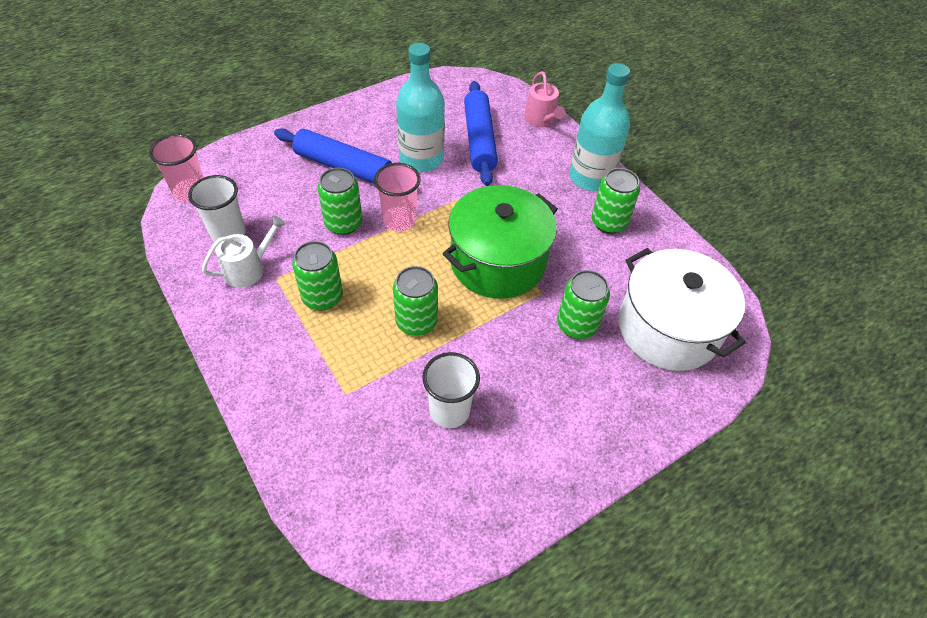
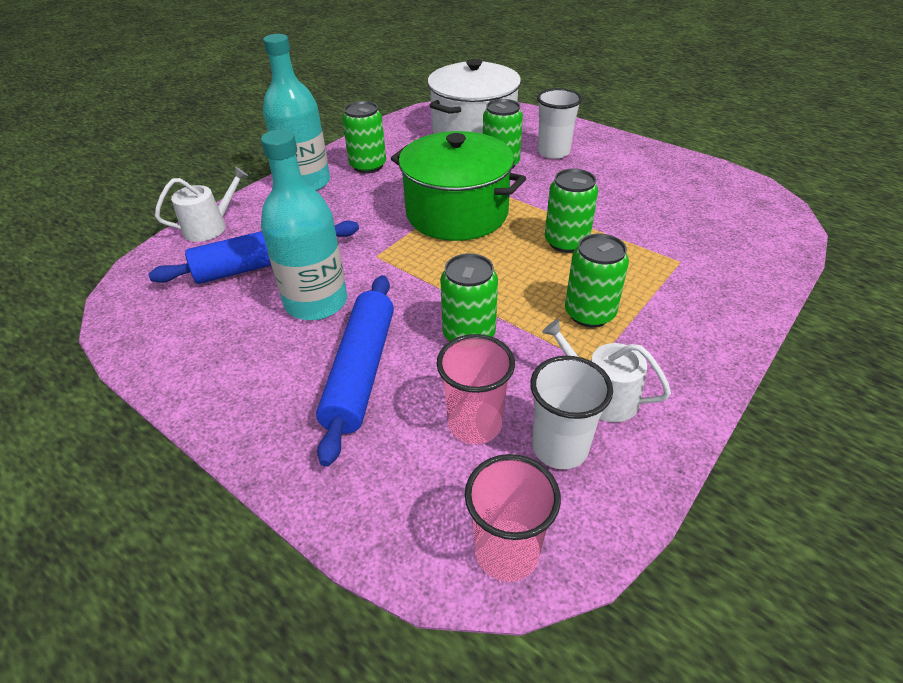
camera: 105 degrees left, 10 degrees down
pink cup [374,163,421,231] -> pink cup moved to [437,334,515,444]
white cup [422,352,480,428] -> white cup moved to [537,88,582,159]
pink watering can [524,71,566,127] -> white watering can [155,167,248,242]

